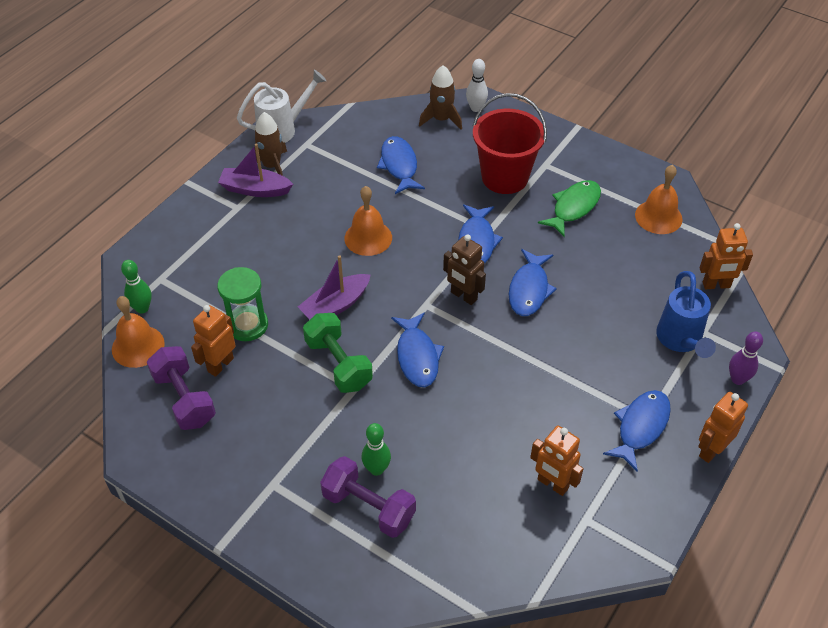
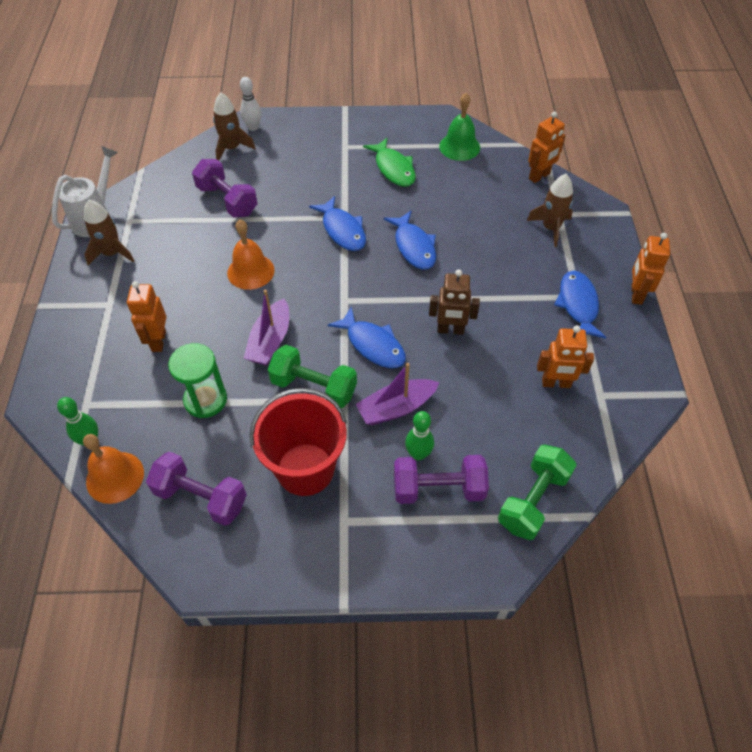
camera: 35 degrees left, 5 degrees up
orange robot [191,305,236,377] -> orange robot moved to [127,281,166,352]
purple boat [218,144,293,197] -> purple boat moved to [356,363,439,425]
blue fish [377,136,425,194] -> purple dumbbell [192,159,257,217]
brown robot [443,234,486,305] -> brown robot moved to [429,269,480,335]
red bucket [473,93,547,194] -> red bucket moved to [250,388,347,496]
green fish [538,180,601,237] -> green fish turned 150 degrees clockwise [363,138,416,187]
orange bell [635,165,683,234] -> green bell [439,93,480,161]
blue watering can [656,271,716,358] -> brown rocket [527,174,573,247]
purple bowling pin [729,331,763,385] -> none
none -> green dumbbell [498,445,577,540]

